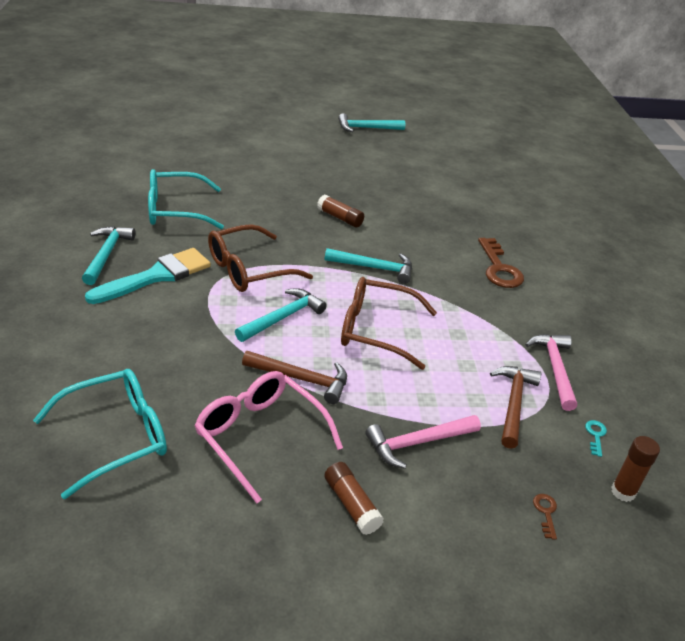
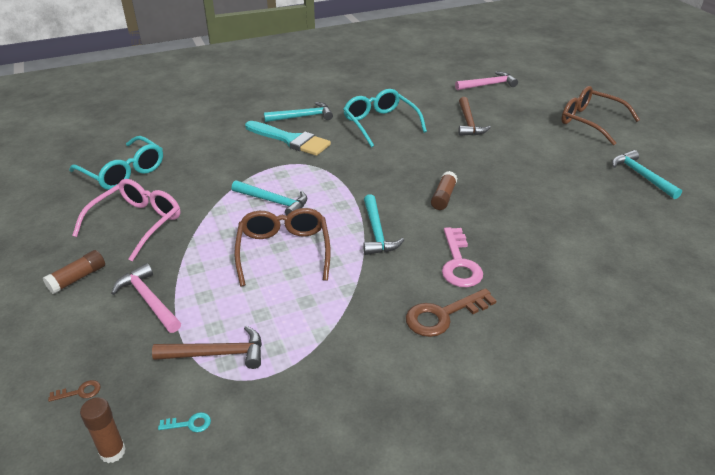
camera: 75 degrees right, 0 degrees up
brown glasses [208,224,313,292] -> brown glasses moved to [561,86,640,145]
brown hammer [242,351,347,404] -> brown hammer moved to [458,97,491,136]
pink hammer [525,334,577,411] -> pink hammer moved to [455,72,518,90]
none -> pink key [442,227,483,287]

